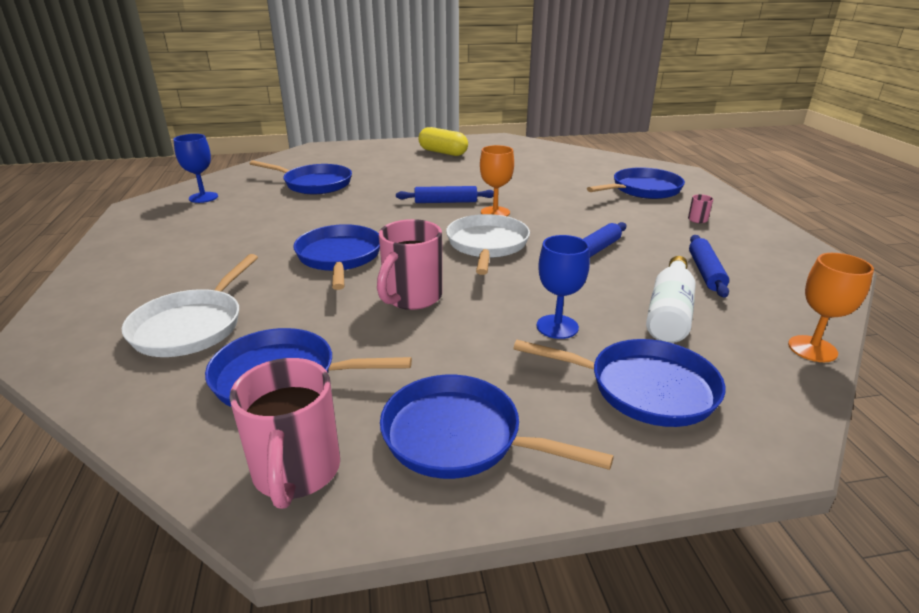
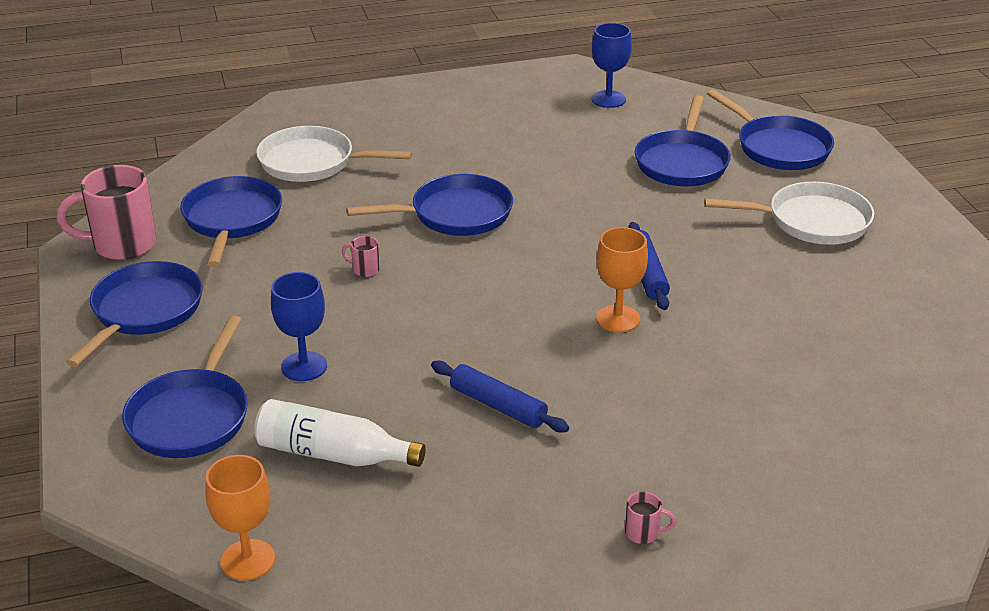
camera: 85 degrees right, 5 degrees up
pink mug [377,219,442,310] -> pink mug [342,236,380,277], size x0.42
yellow capsule [418,127,468,156] -> none
white pan [446,214,530,275] -> white pan moved to [704,182,874,245]
blue pan [587,167,685,199] -> blue pan moved to [707,89,834,170]
blue rolling pin [689,235,729,298] -> none

